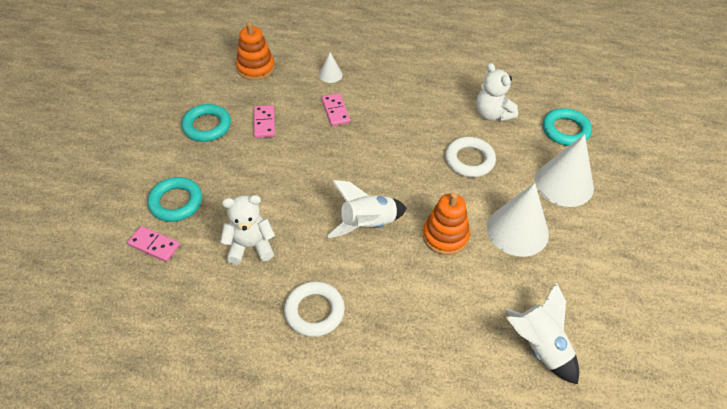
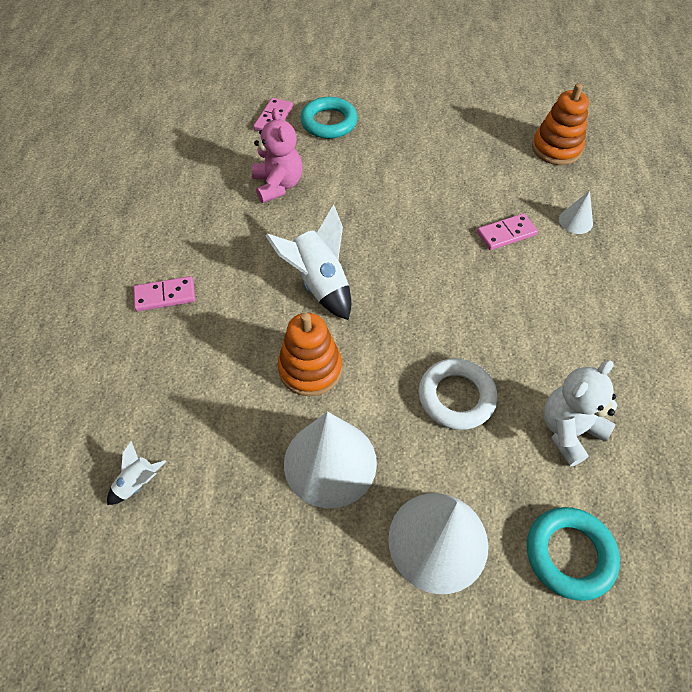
camera: 85 degrees right, 5 degrees up
turquoise ring [181,104,231,142] -> none
white teddy bear [220,195,275,265] -> pink teddy bear [252,108,302,203]
pink domino [254,105,275,138] -> pink domino moved to [133,276,195,312]
white ring [284,281,345,337] -> none
white rocket [505,282,579,384] -> white rocket [107,441,166,505], size x0.50

